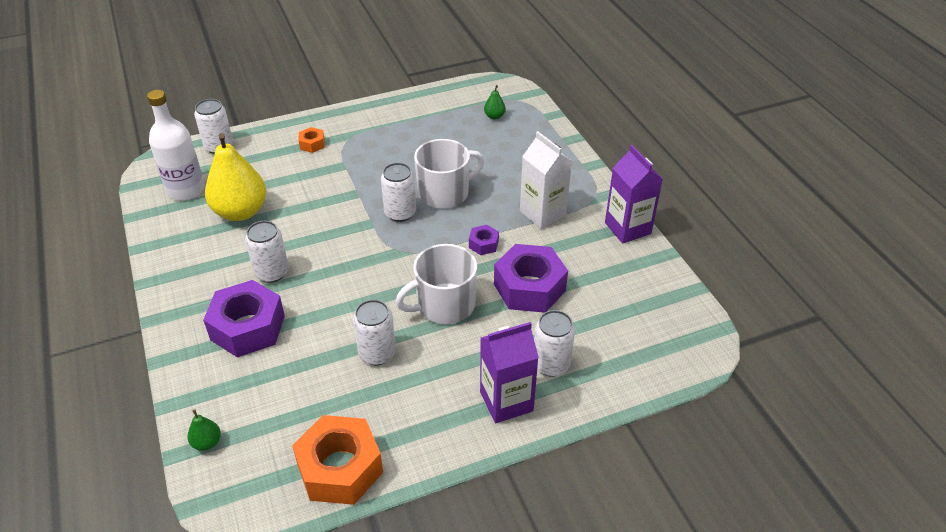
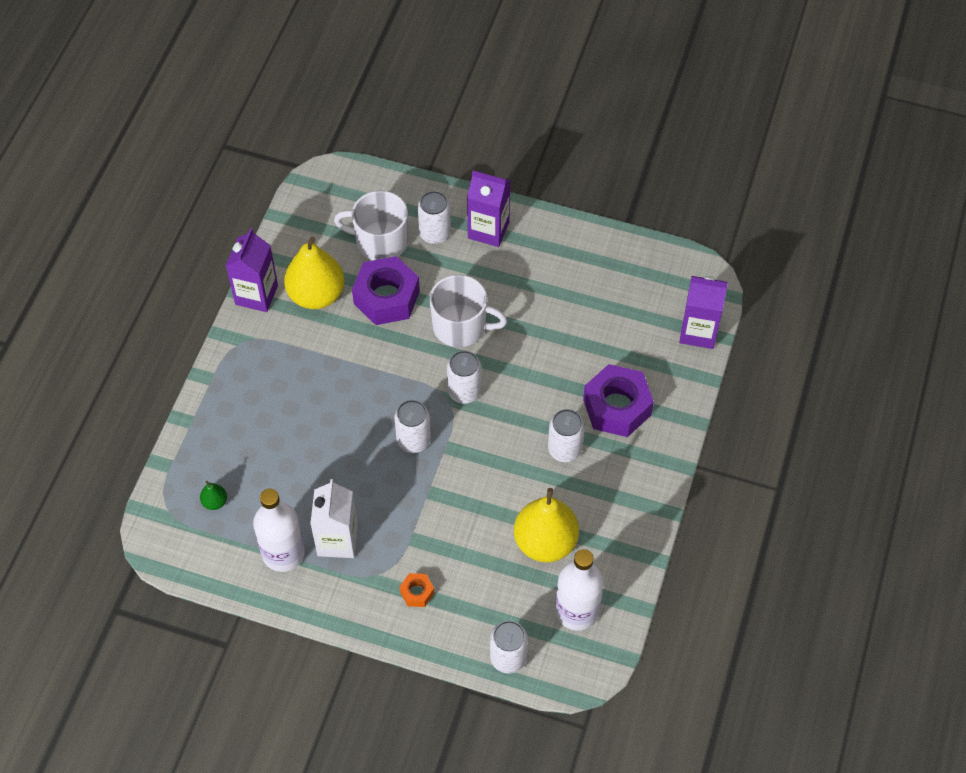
camera: 140 degrees left, 15 degrees up
green pear [187,410,221,451] -> purple carton [679,276,728,349]
orange nut [292,415,383,505] -> none
white can [353,300,396,365] -> white can moved to [447,351,481,404]
white mug [414,139,484,209] -> white mug moved to [334,191,408,260]
purple nut [469,225,499,255] -> none
white carton [520,131,572,229] -> white carton moved to [310,479,358,558]
none -> white bottle [253,489,305,572]
none -> yellow pear [284,237,345,309]

